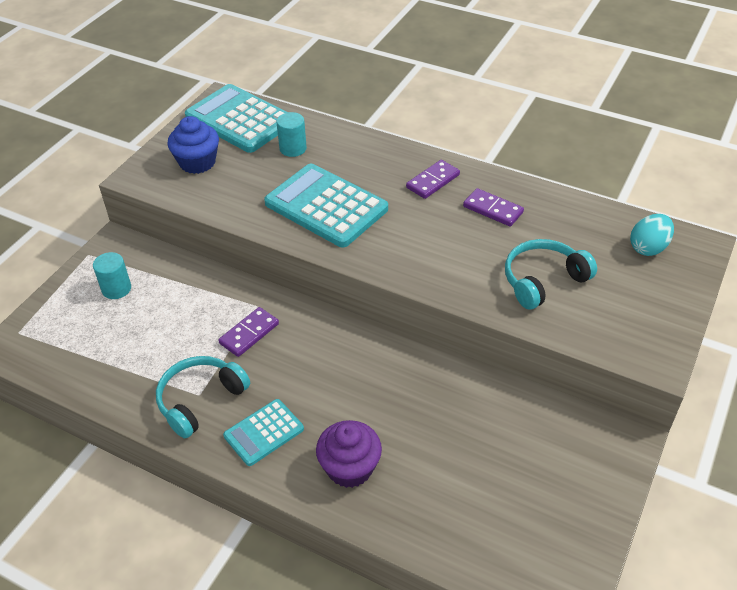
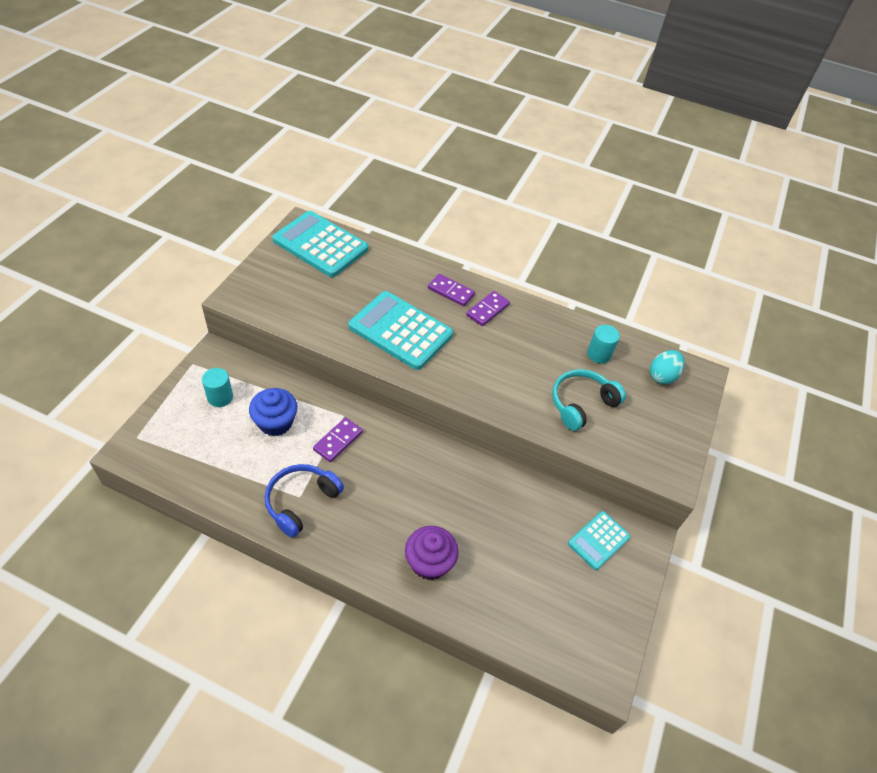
camera: 10 degrees left, 5 degrees up
turquoise headphones [156,356,250,438] -> blue headphones [265,464,344,538]
blue cupcake [168,116,219,174] -> blue cupcake moved to [249,388,298,436]
turquoise calculator [223,399,304,466] -> turquoise calculator moved to [568,511,630,570]
turquoise cylinder [277,112,307,157] -> turquoise cylinder moved to [587,325,620,364]
purple domino [463,188,524,227] -> purple domino moved to [428,274,475,306]

